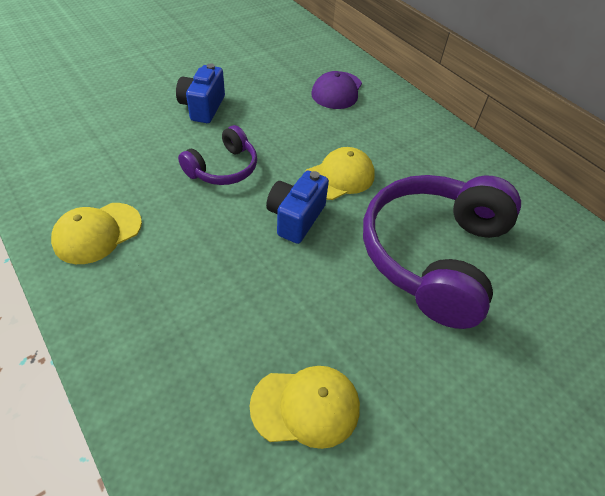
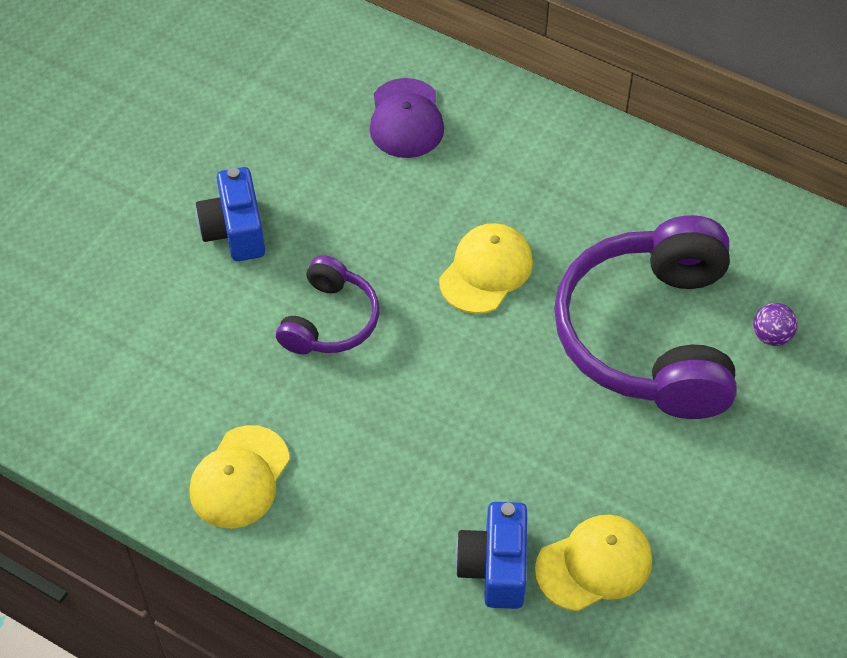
camera: 20 degrees left, 5 degrees up
blue camera [266,170,329,244] -> blue camera moved to [455,502,527,609]
none -> purple ball [753,303,798,346]

